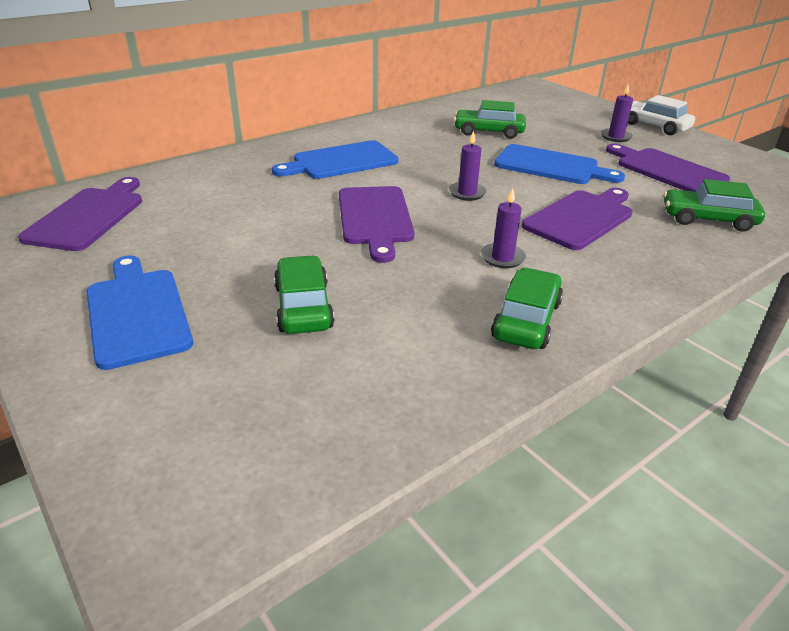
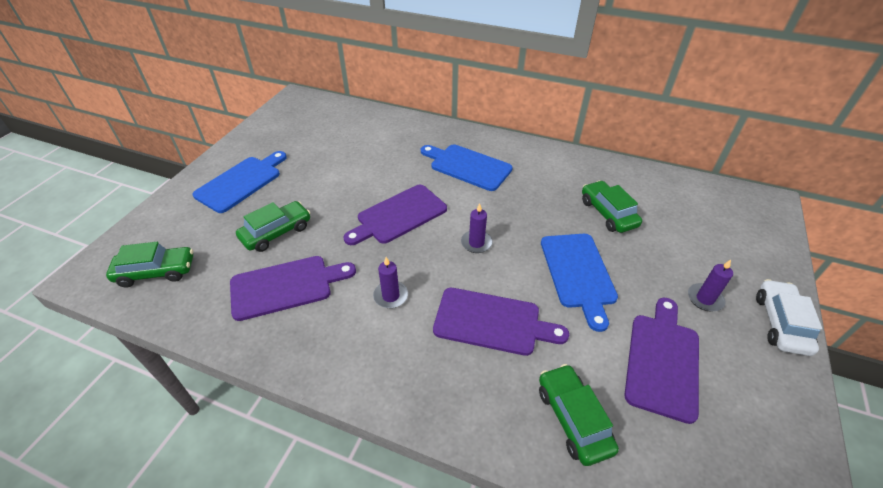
camera: 60 degrees right, 10 degrees up
purple cutting board [18,177,142,251] -> purple cutting board moved to [230,256,356,321]
green car [491,268,563,349] -> green car moved to [106,242,193,287]

